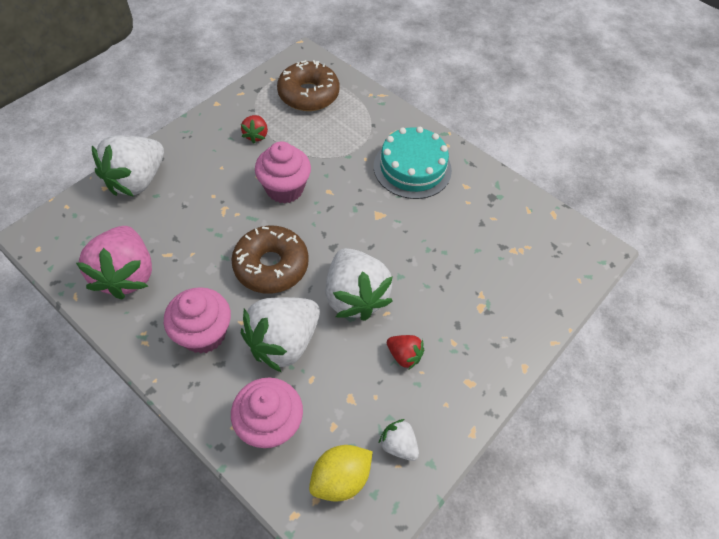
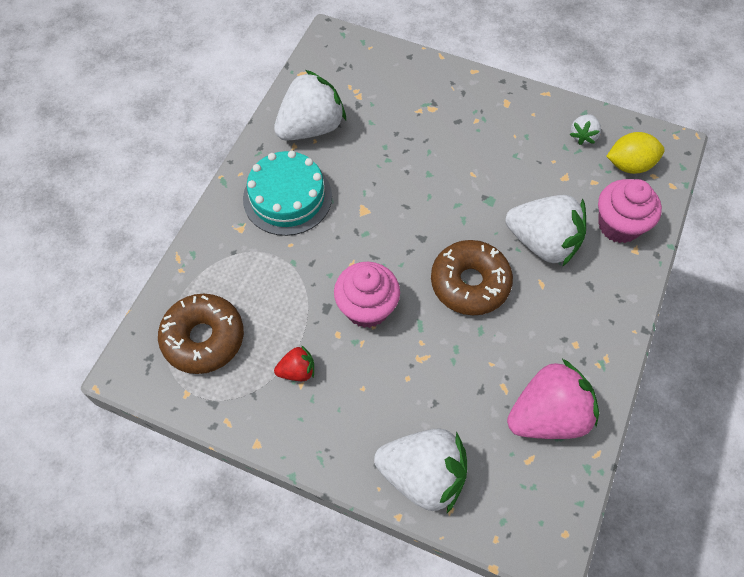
camera: 105 degrees left, 5 degrees up
pink cupcake [164,287,231,354] -> none
yellow lemon [309,445,373,502] -> yellow lemon turned 45 degrees counterclockwise [606,132,665,174]
white strawberry [325,248,393,321] -> white strawberry moved to [274,70,346,141]
red strawberry [387,335,424,370] -> none

